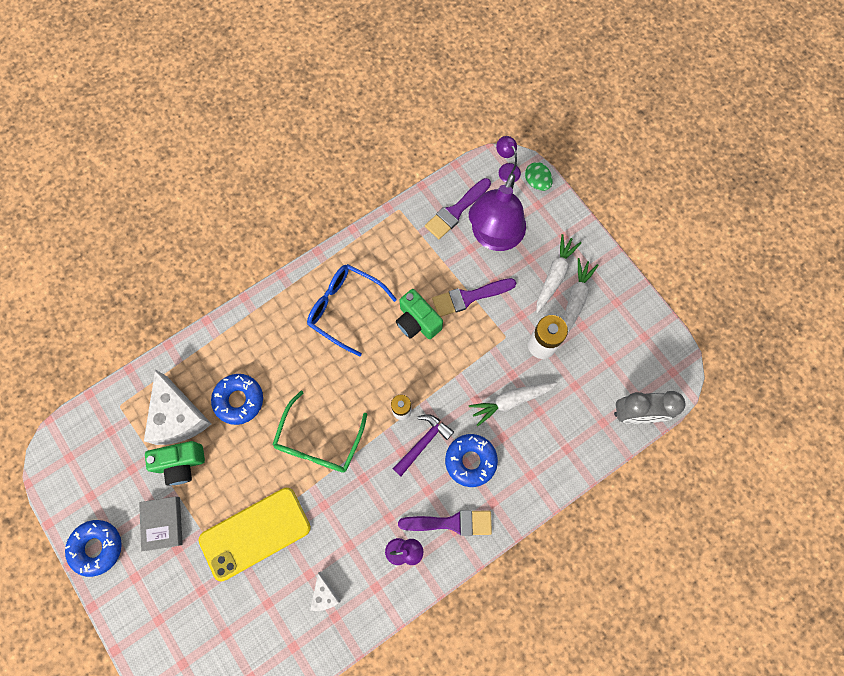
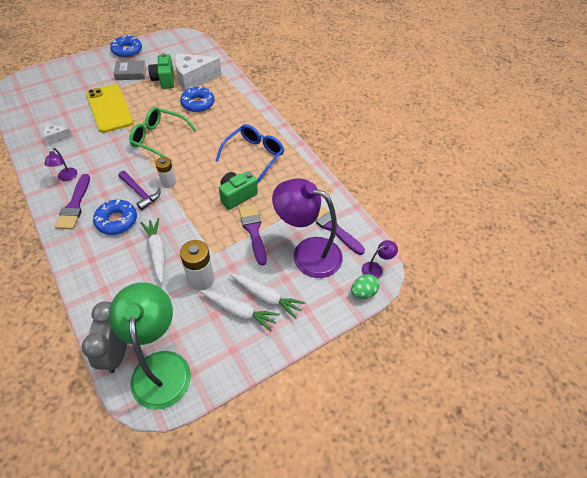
camera: 90 degrees right, 20 degrees down
none -> green lamp [109,282,191,410]

